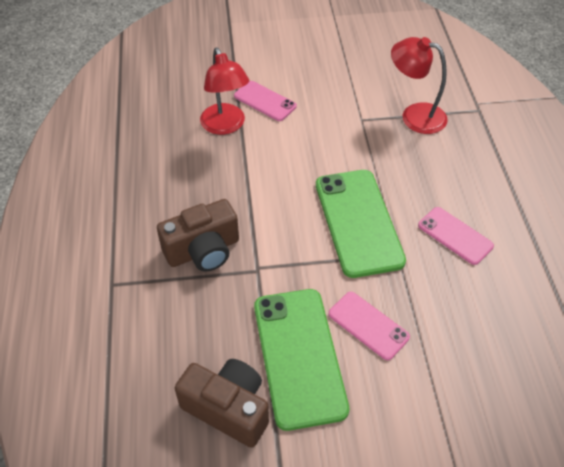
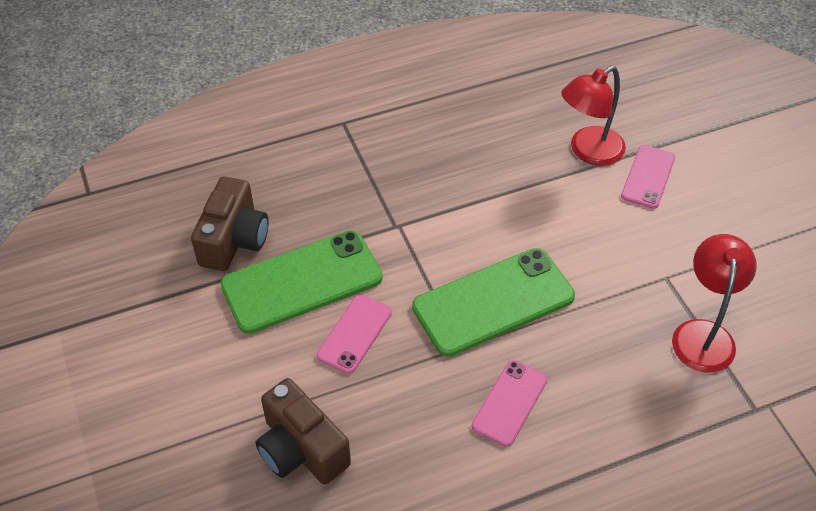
camera: 75 degrees right, 0 degrees up
brown camera [157,199,239,272] -> brown camera moved to [256,378,351,484]

